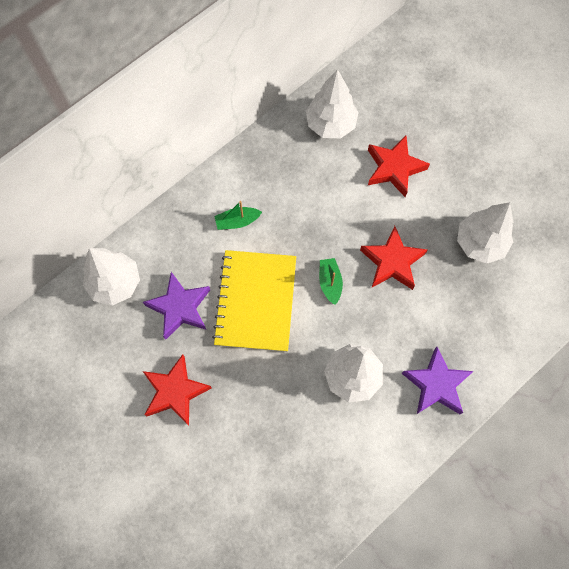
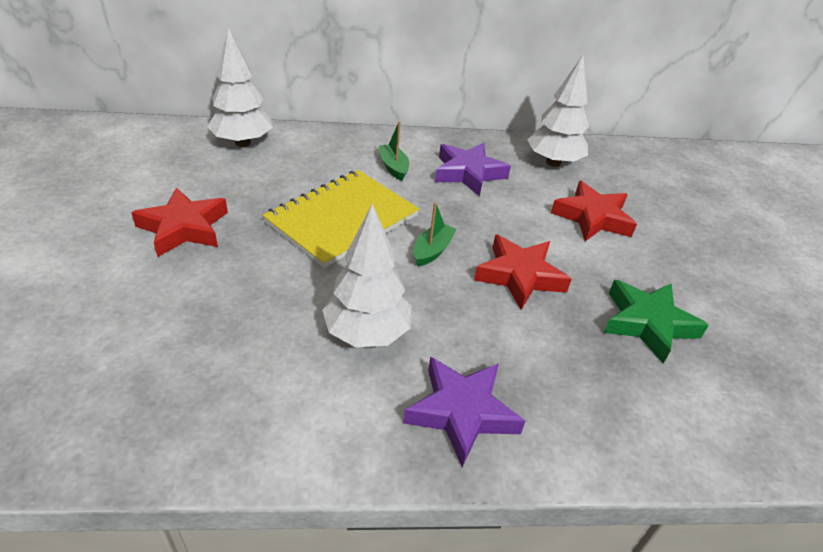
camera: 35 degrees right, 30 degrees down
purple star [143,272,210,340] -> purple star moved to [435,143,511,197]
green boat [214,201,262,230] -> green boat turned 45 degrees clockwise [379,122,409,181]
white tree [457,203,513,264] -> green star [604,280,709,364]

